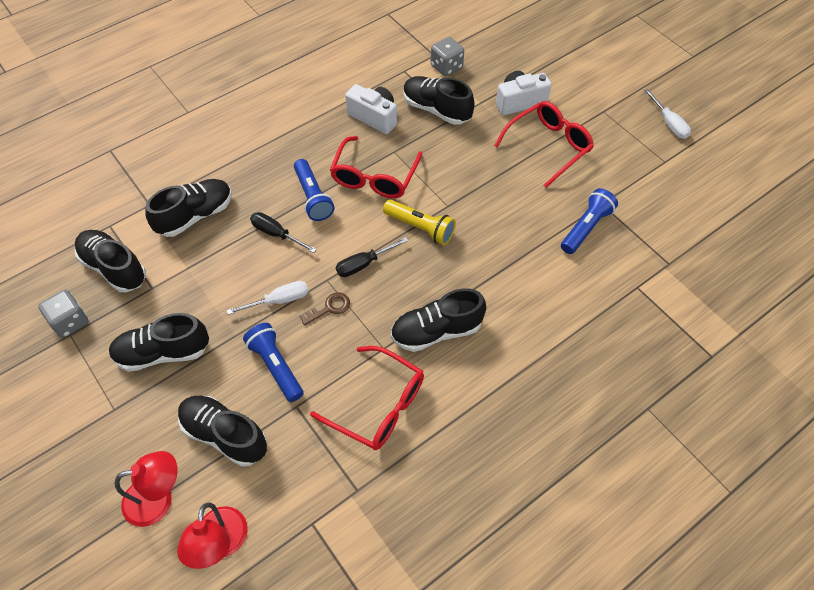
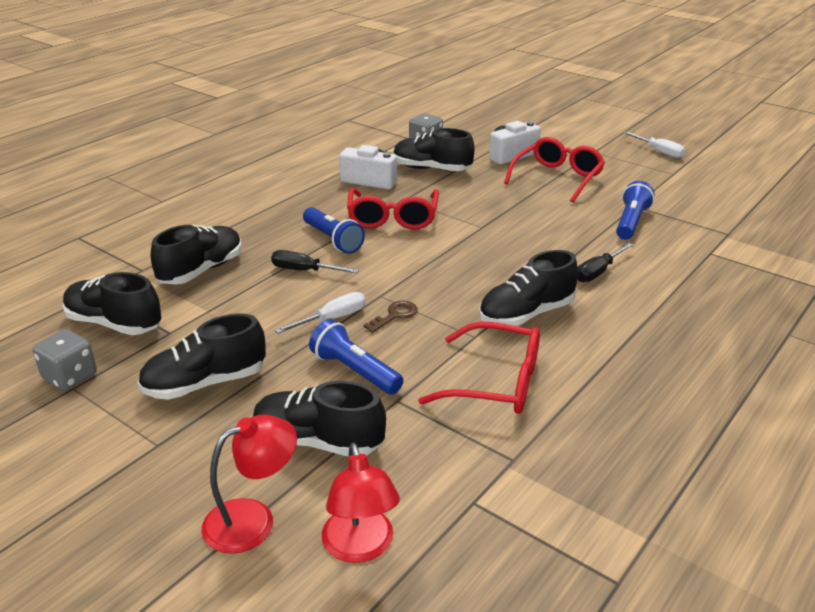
camera: 15 degrees left, 25 degrees down
black screwdriver [336,237,409,277] -> black screwdriver moved to [578,243,633,282]
yellow flashlight [383,199,456,245] -> none

